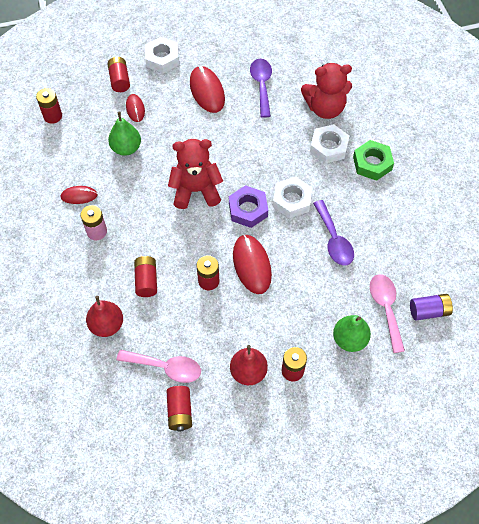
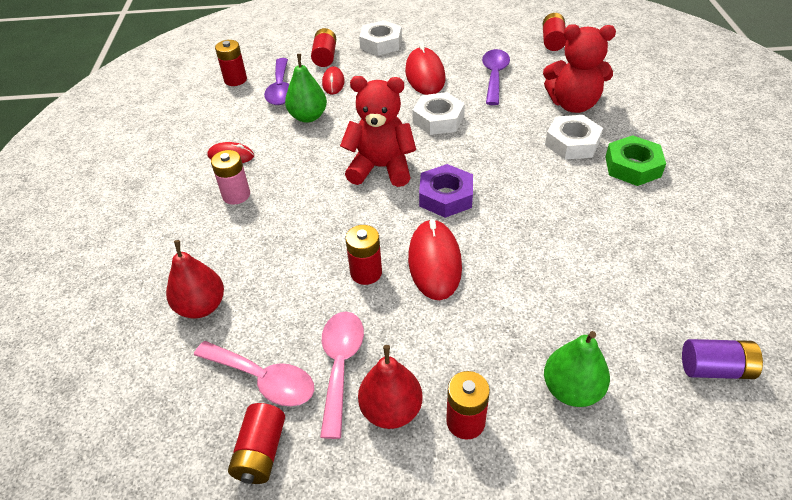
camera: 15 degrees right, 15 degrees down
red battery [134,256,157,297] -> red battery moved to [543,13,567,51]
white nut [273,176,312,218] -> white nut moved to [412,92,465,135]
purple spoon [313,200,354,266] -> purple spoon moved to [264,58,289,105]
pink spoon [370,274,405,353] -> pink spoon moved to [320,312,364,439]

